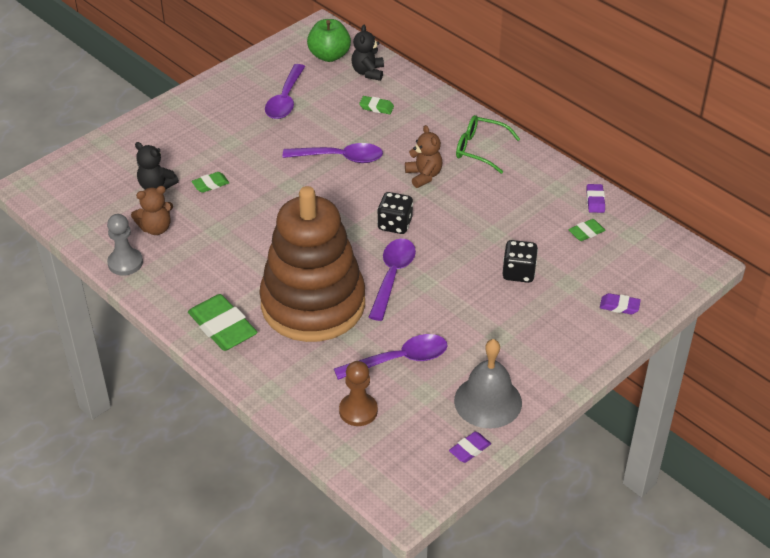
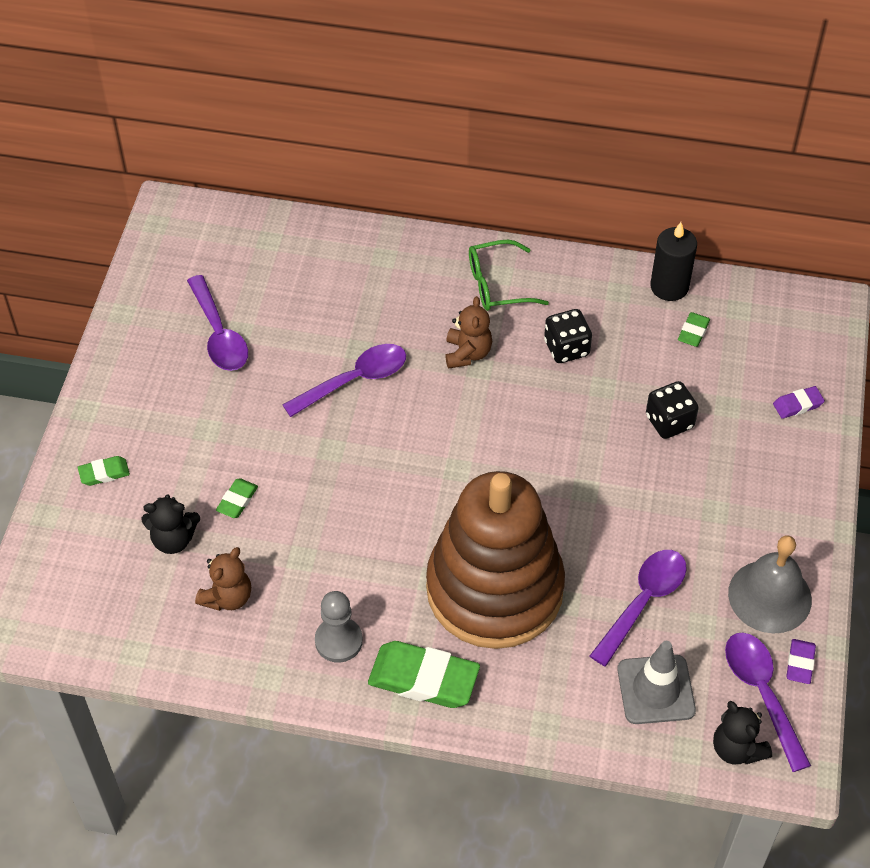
camera: 35 degrees left, 10 degrees up
grey pawn [107,214,143,276] -> grey pawn moved to [315,591,363,663]
green apple [307,19,351,62] -> none
brown pawn [339,361,378,426] -> grey traffic cone [617,641,696,724]
black teddy bear [351,25,384,81] -> black teddy bear moved to [713,701,772,764]
green eraser [359,96,394,114] -> green eraser moved to [78,456,130,486]
purple spoon [369,239,416,321] -> purple spoon moved to [725,633,811,772]
black dice [377,192,413,234] -> black dice moved to [544,309,592,363]
brown teddy bear [405,125,442,188] -> brown teddy bear turned 60 degrees clockwise [445,296,492,369]
purple eraser [586,184,605,213] -> black candle [650,222,697,301]

